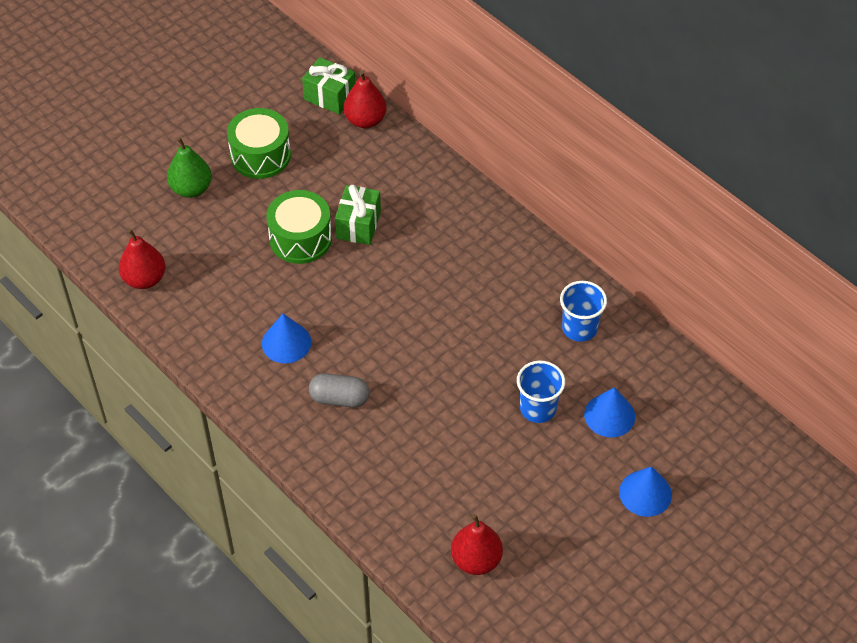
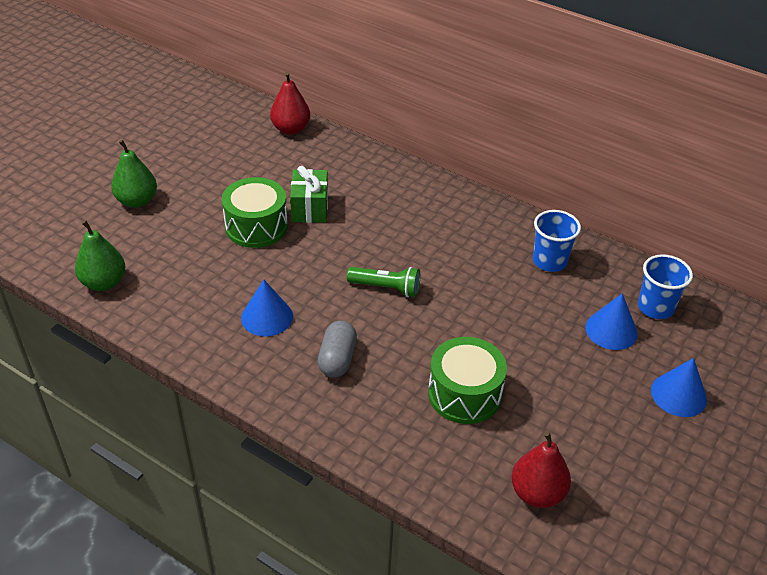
camera: 15 degrees left, 10 degrees down
red pear [119,229,165,289] -> green pear [75,220,126,291]
green drum [227,108,291,179] -> green drum moved to [428,337,507,424]
green gift [302,57,356,114] -> none
grey capsule [309,373,369,408] -> grey capsule turned 75 degrees counterclockwise [317,321,357,378]
blue cup [517,361,565,423] -> blue cup moved to [638,254,693,319]
none -> green flashlight [347,267,420,297]

